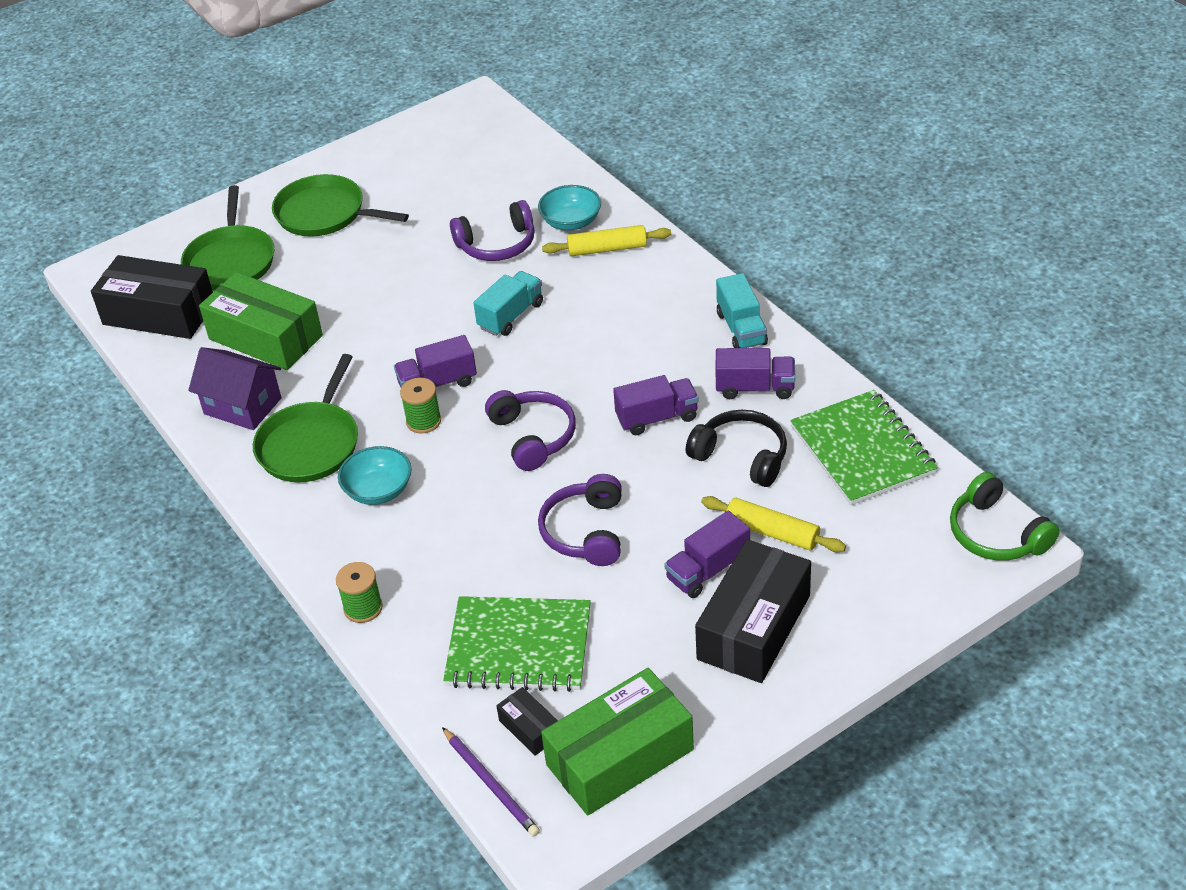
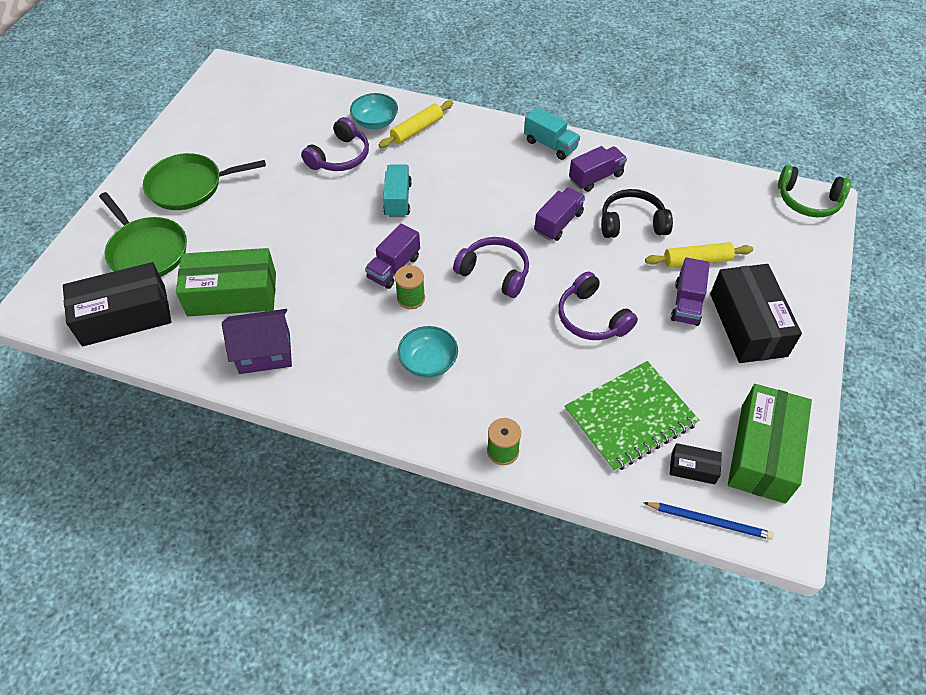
camera: 40 degrees left, 10 degrees up
green pan [253,354,358,482] -> none
purple pencil [442,727,540,836] -> blue pencil [643,502,774,540]
green notebook [790,390,938,505] -> none

